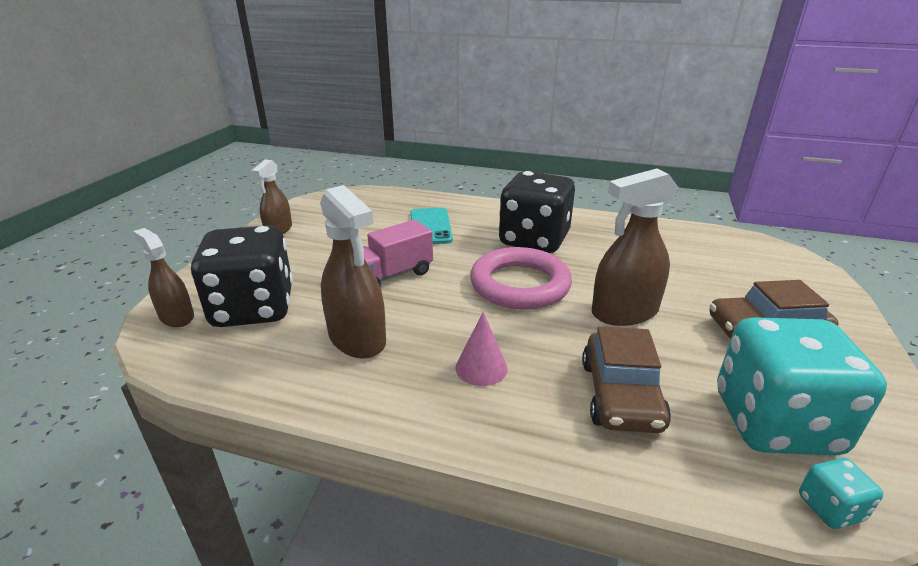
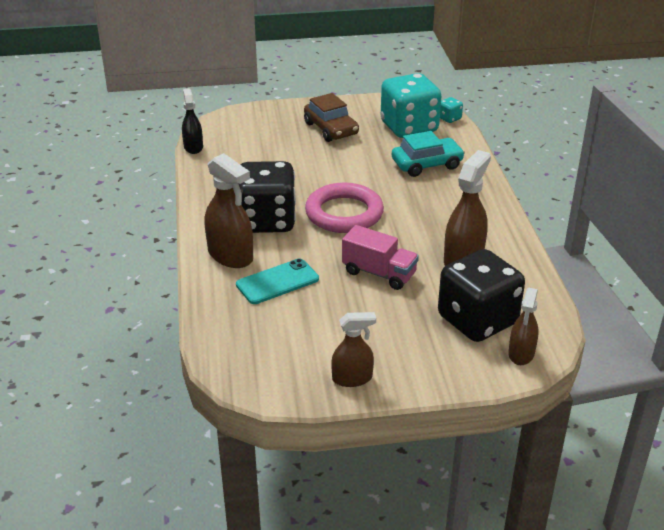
camera: 115 degrees left, 5 degrees up
pink cone [456,312,508,386] -> none
brown car [582,326,671,433] -> turquoise car [392,131,465,177]
brown spray bottle [592,168,679,326] -> brown spray bottle moved to [204,153,253,268]
none -> black spray bottle [182,88,203,154]

